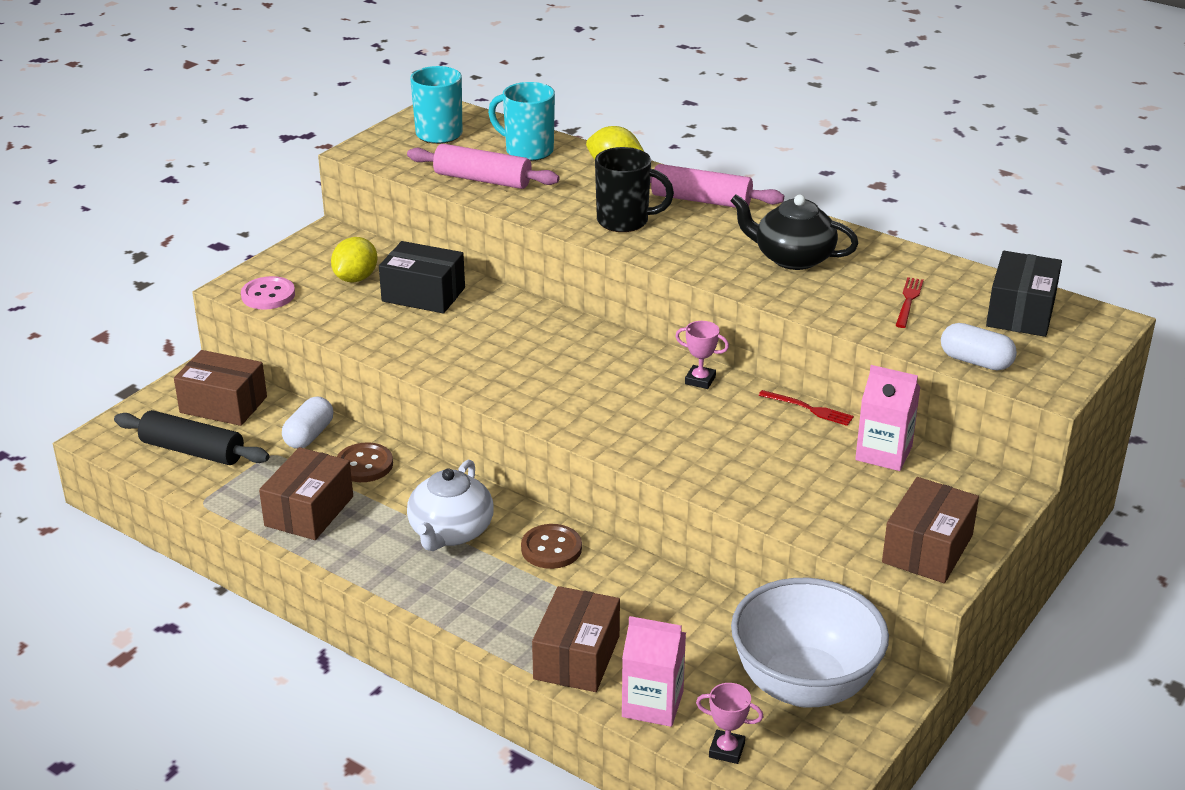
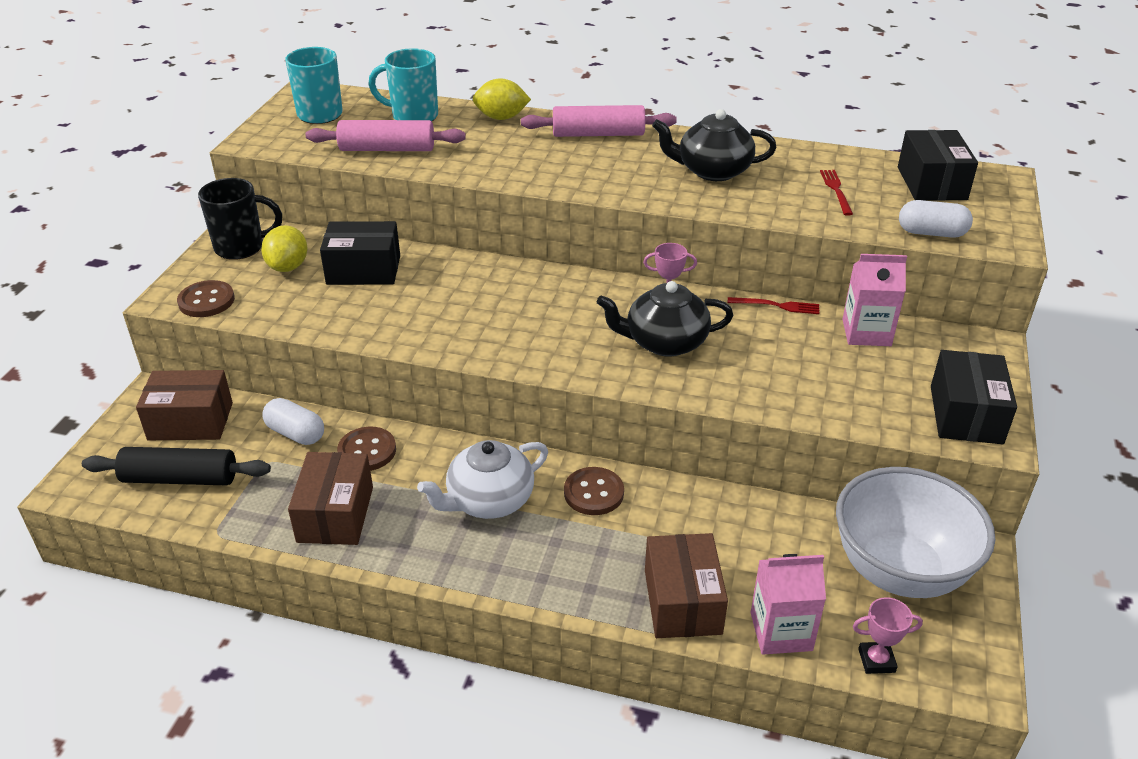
camera: 20 degrees left, 5 degrees up
pink button [241,276,295,310] -> brown button [177,280,235,317]
white capsule [282,396,333,449] -> white capsule turned 60 degrees counterclockwise [262,398,324,445]
white teapot [407,460,494,551] -> white teapot turned 60 degrees clockwise [417,440,548,519]
black mug [595,147,674,232] -> black mug moved to [198,178,282,260]
brown box [882,477,979,583] -> black box [931,350,1017,444]
none -> black teapot [597,281,733,357]

